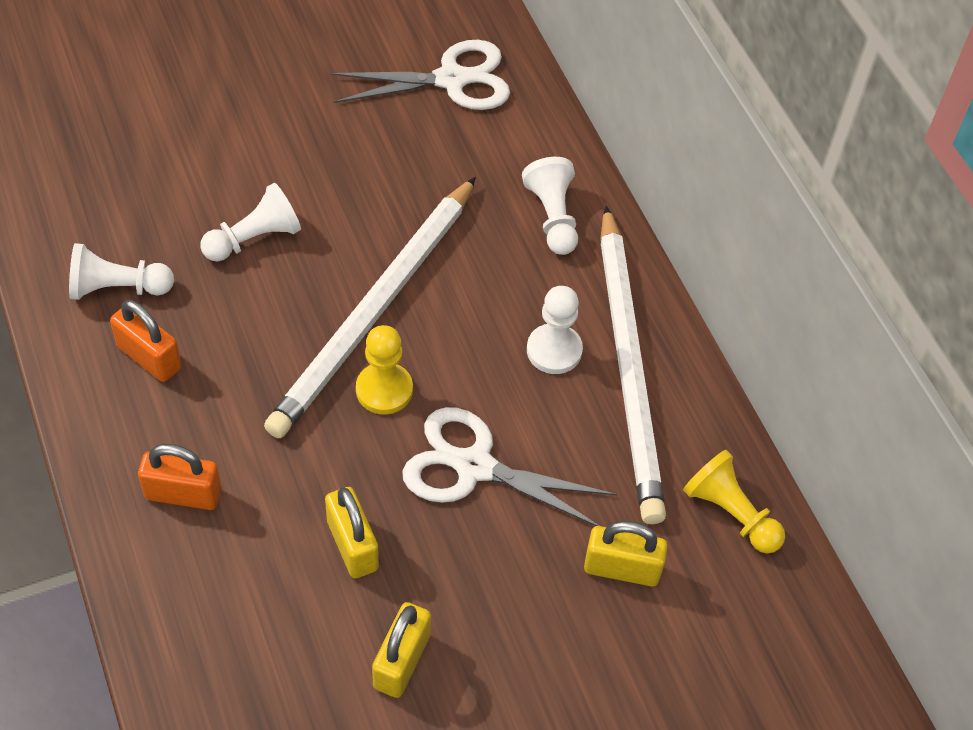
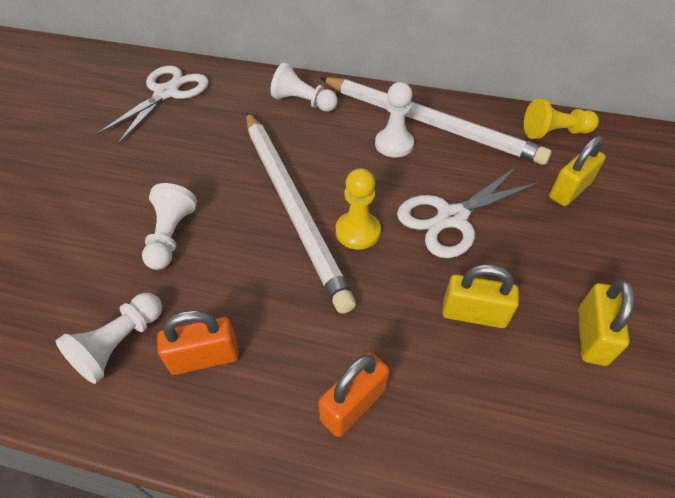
camera: 50 degrees left, 5 degrees down
yellow padlock [372,602,431,698] -> yellow padlock turned 45 degrees clockwise [578,280,634,366]

